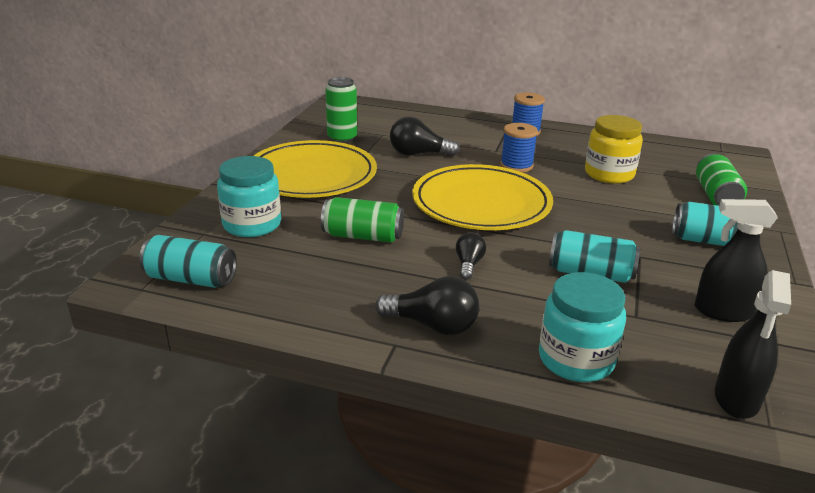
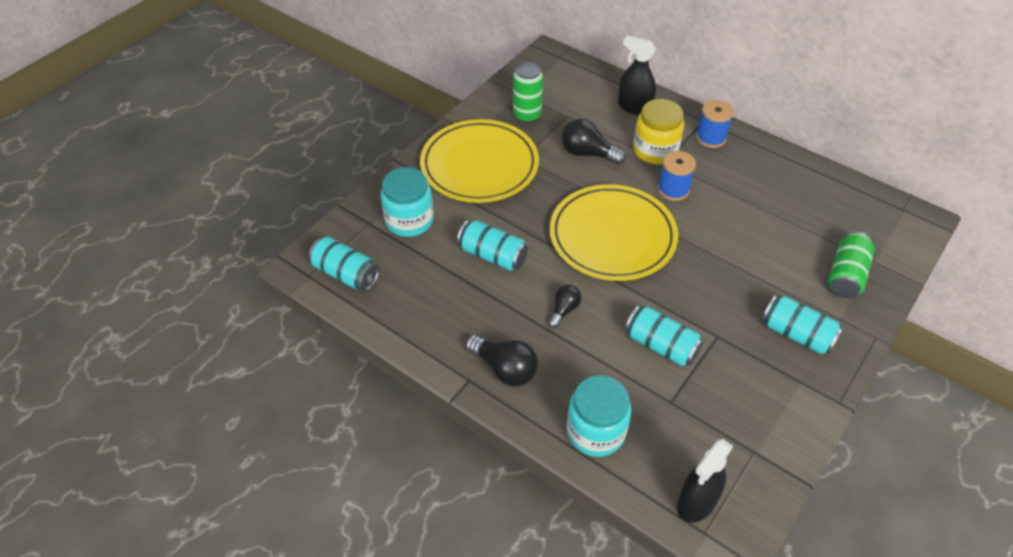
camera: 20 degrees right, 20 degrees up
green can [321,197,404,243] -> turquoise can [457,220,528,271]
yellow jar [585,115,643,184] -> yellow jar moved to [633,99,684,164]
black spray bottle [695,199,778,322] -> black spray bottle moved to [618,36,656,115]

